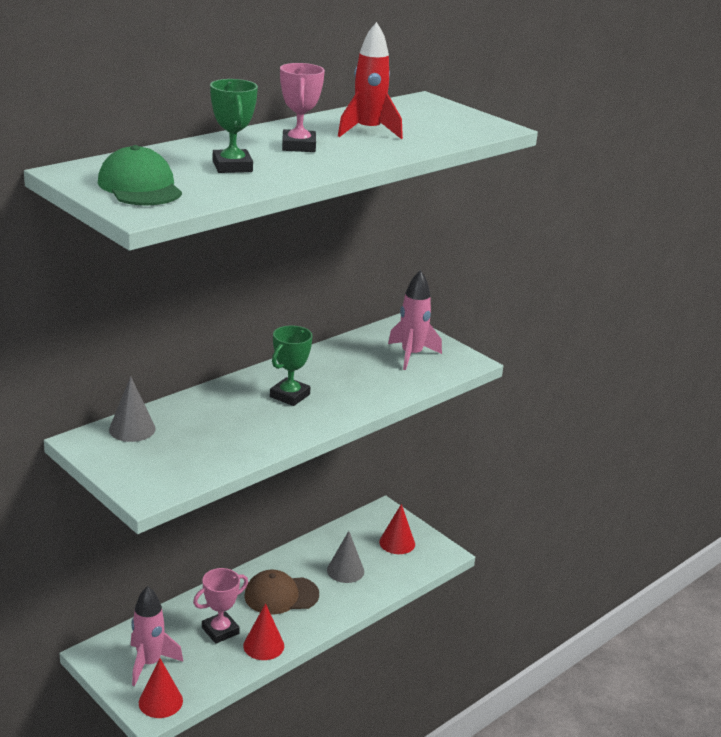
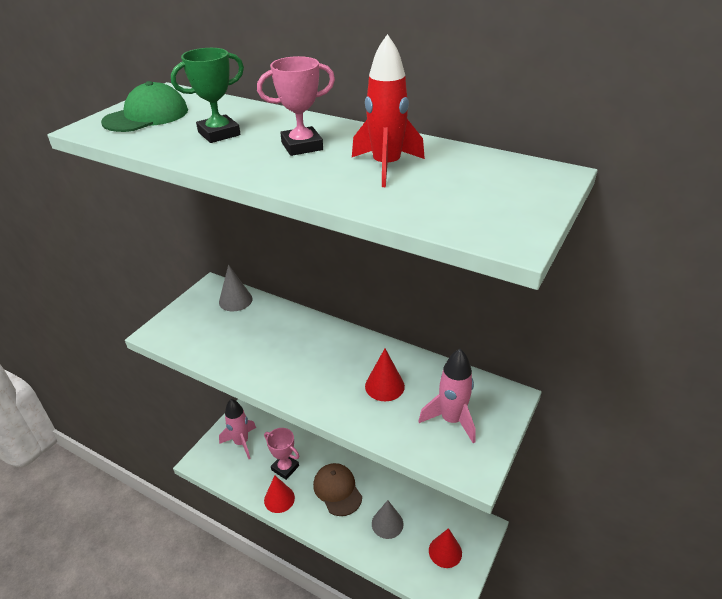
camera: 75 degrees right, 10 degrees up
red cone [139,658,183,718] -> red cone moved to [365,349,405,401]
green trophy [270,325,313,406] -> none

